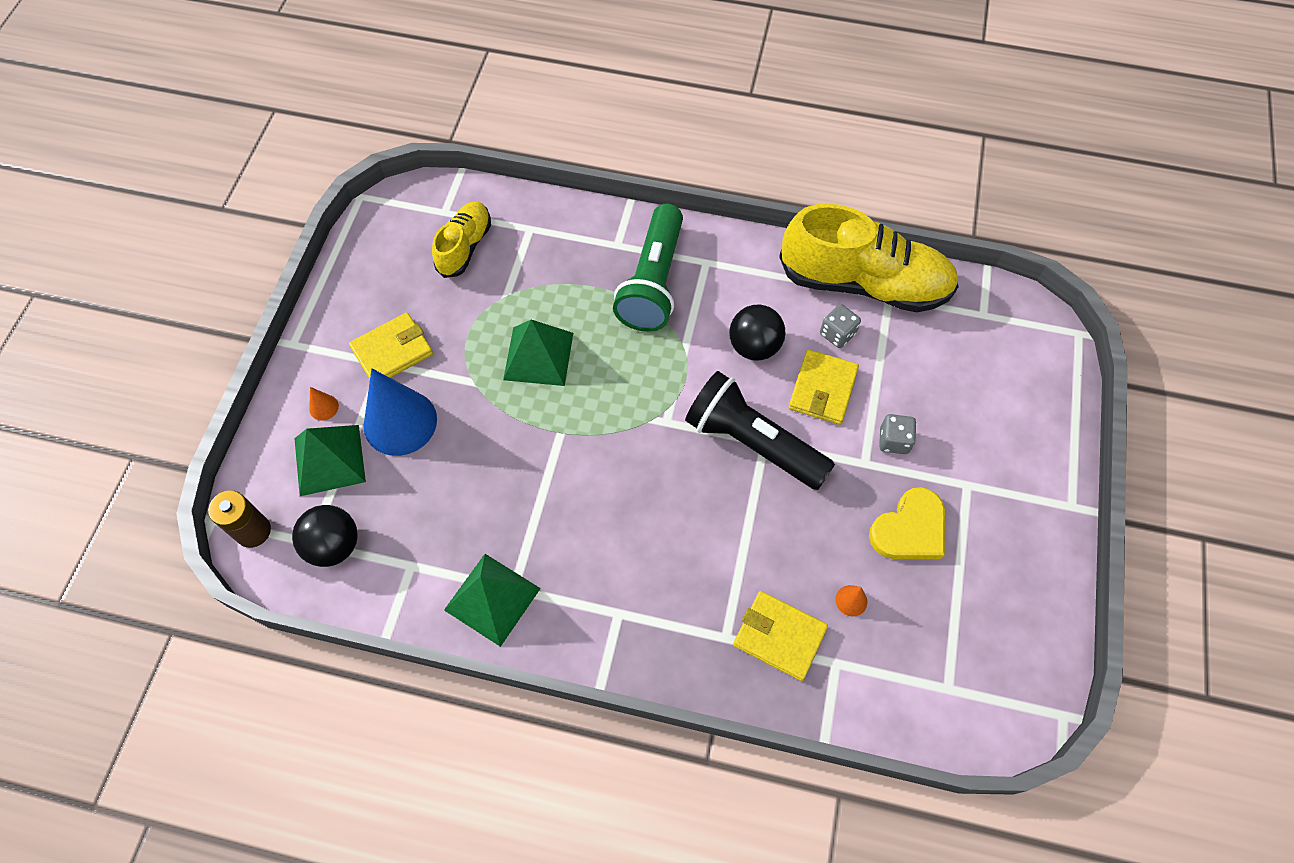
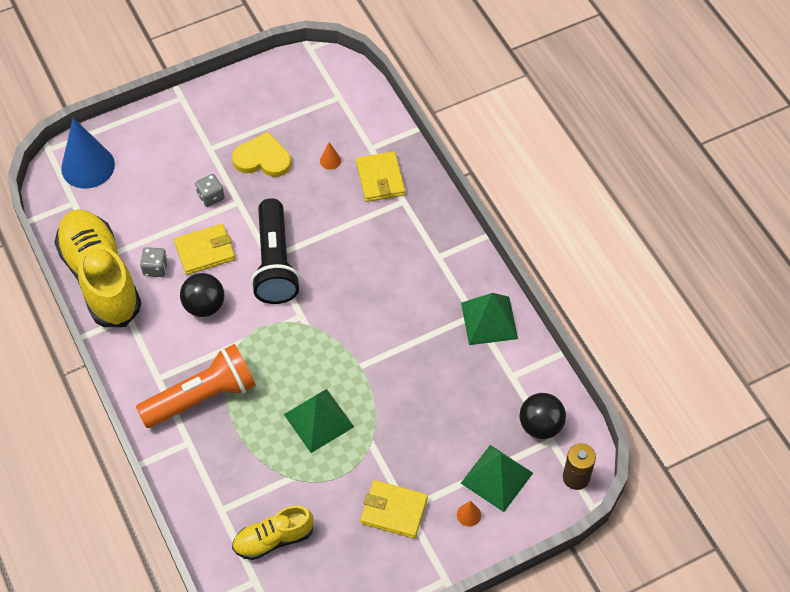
camera: 130 degrees left, 5 degrees down
blue cone [364,369,437,456] -> blue cone moved to [61,118,115,188]
green flashlight [613,204,683,332] -> orange flashlight [136,344,256,428]

